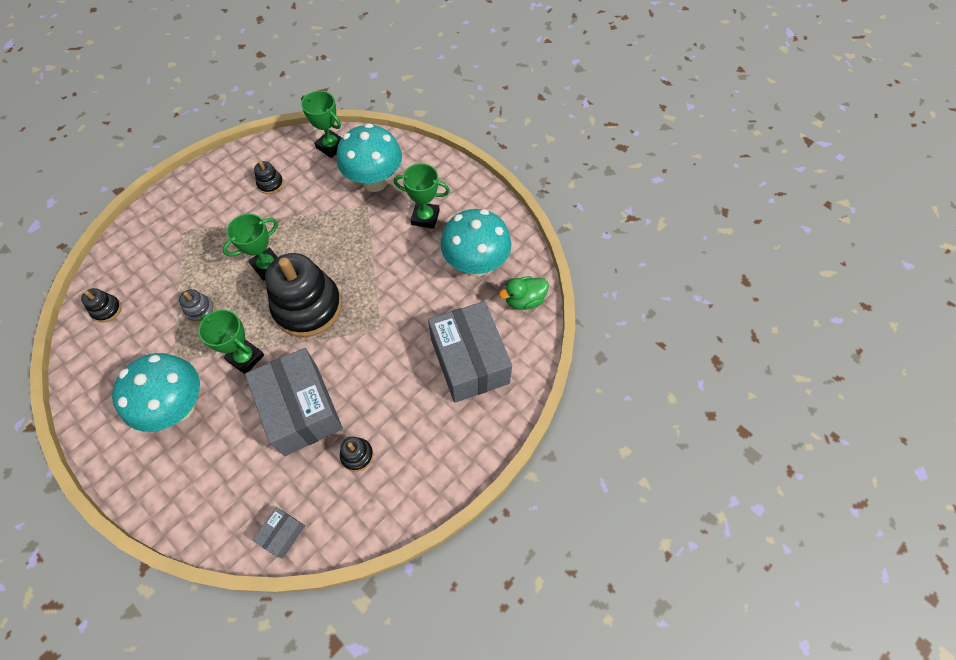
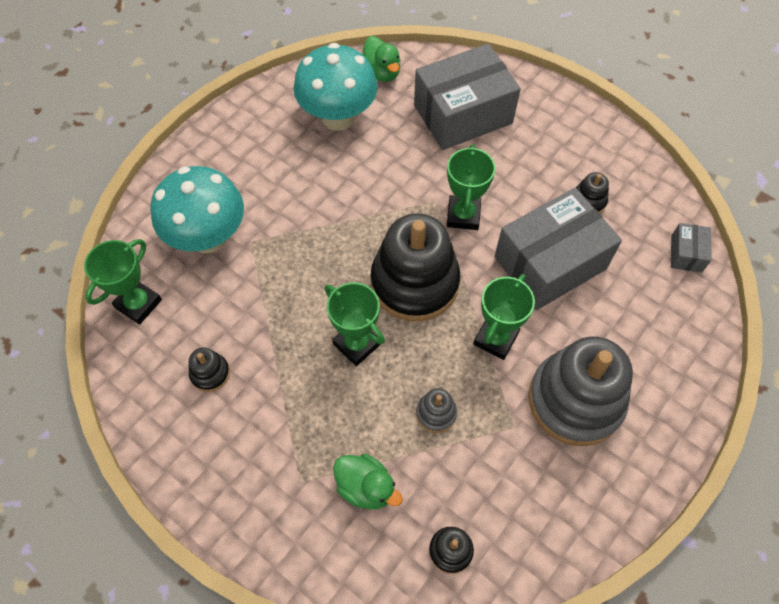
camera: 95 degrees left, 0 degrees up
turquoise mushroom [112,353,200,432] -> grey stacking toy [529,337,633,446]
grey box [252,507,305,559] -> grey box turned 75 degrees clockwise [671,223,712,273]
green trophy [394,163,450,229] -> green trophy moved to [447,144,495,230]
none -> green duck [333,454,403,509]

